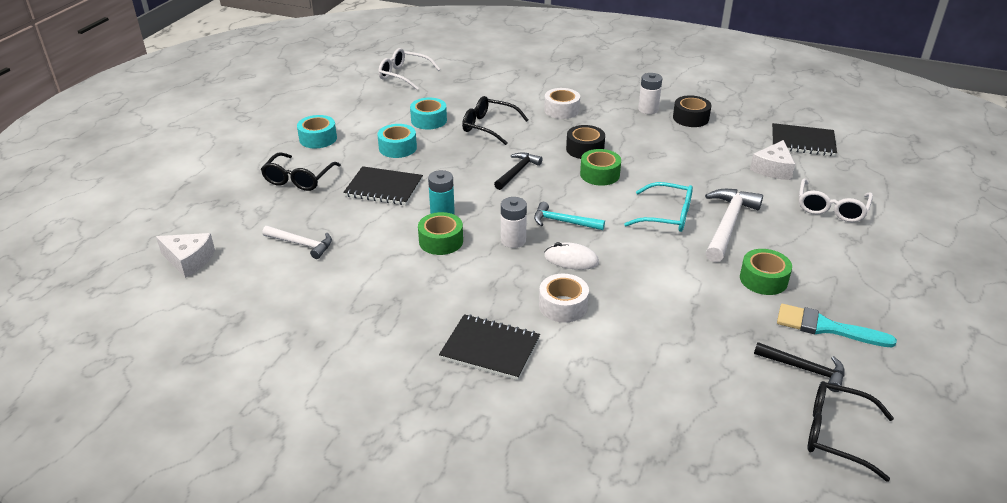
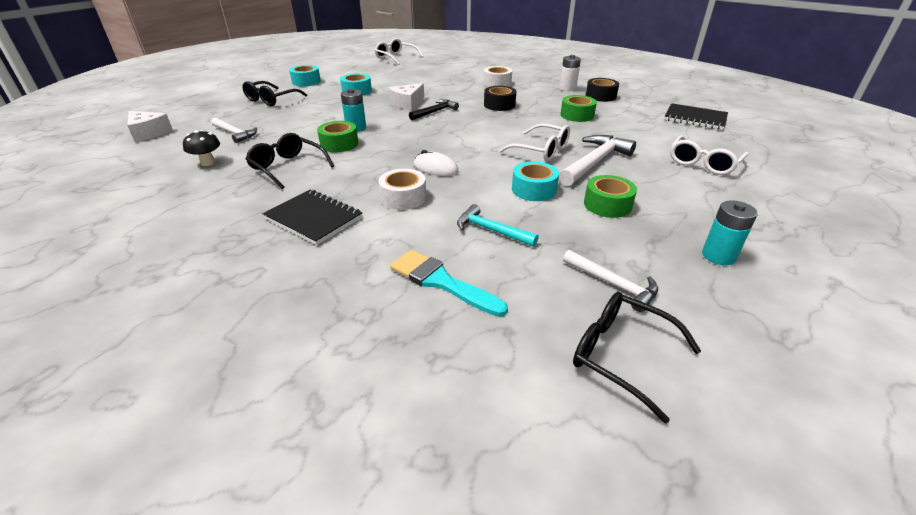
camera: 15 degrees right, 0 degrees up
black notebook [343,166,423,205] -> none
turquoise tape [410,98,447,130] -> turquoise tape moved to [512,161,559,201]
black glasses [462,96,528,145] -> black glasses moved to [246,133,334,189]
white battery [501,197,527,248] -> none
turquoise hammer [534,202,605,230] -> turquoise hammer moved to [457,204,539,247]
green tape [580,149,621,186] -> green tape moved to [560,95,597,122]
turquoise glasses [624,182,693,232] -> white glasses [498,124,570,161]
white cheese [750,140,795,180] -> white cheese moved to [388,83,424,110]
black hammer [754,342,845,392] -> white hammer [563,250,658,312]
turquoise brush [777,304,897,348] -> turquoise brush moved to [390,250,508,317]
none -> black mushroom [183,130,220,166]
none -> turquoise battery [702,200,758,265]

